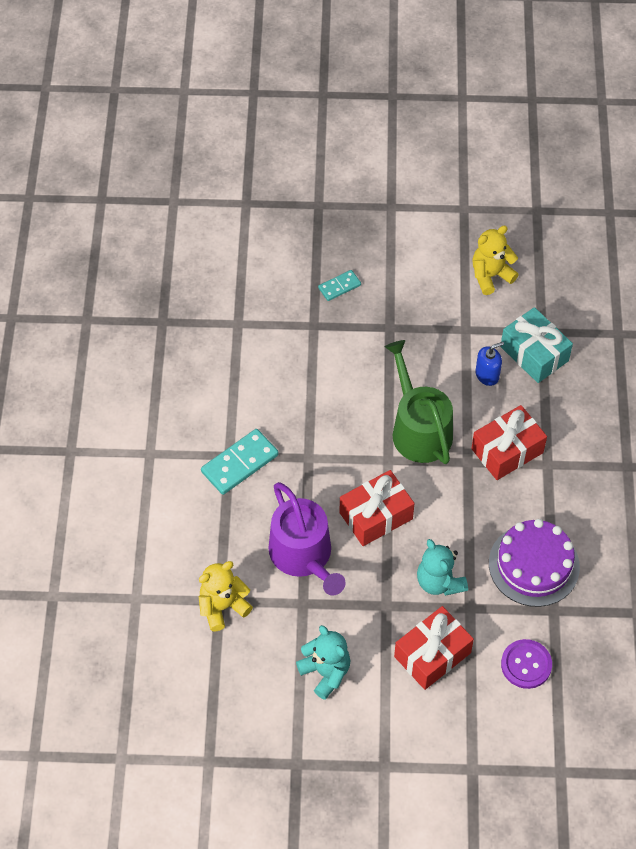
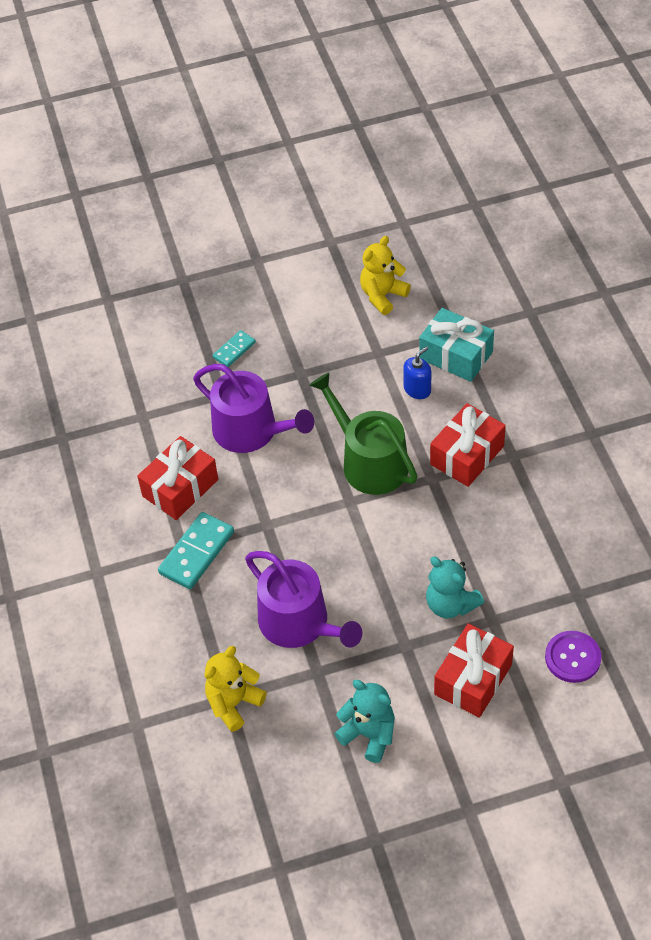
camera: 15 degrees left, 5 degrees down
red gift [339,470,415,546] -> red gift moved to [137,436,218,520]
purple cake [489,519,580,607] -> none
none -> purple watering can [193,364,314,453]

